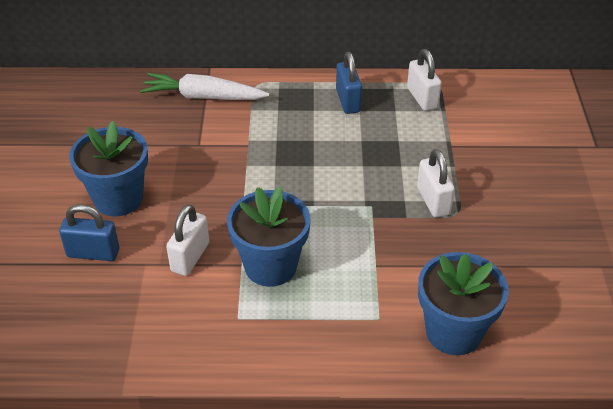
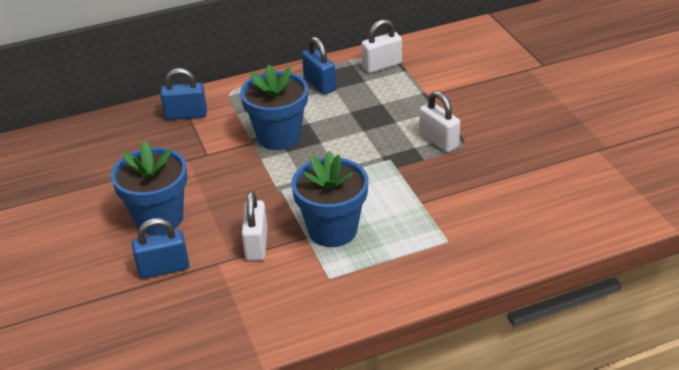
camera: 20 degrees left, 5 degrees down
white carrot [140,73,269,100] -> blue padlock [160,68,207,120]
white padlock [407,49,442,111] -> white padlock turned 75 degrees counterclockwise [361,19,402,73]
blue flower pot [418,252,509,355] -> blue flower pot moved to [240,64,308,150]

